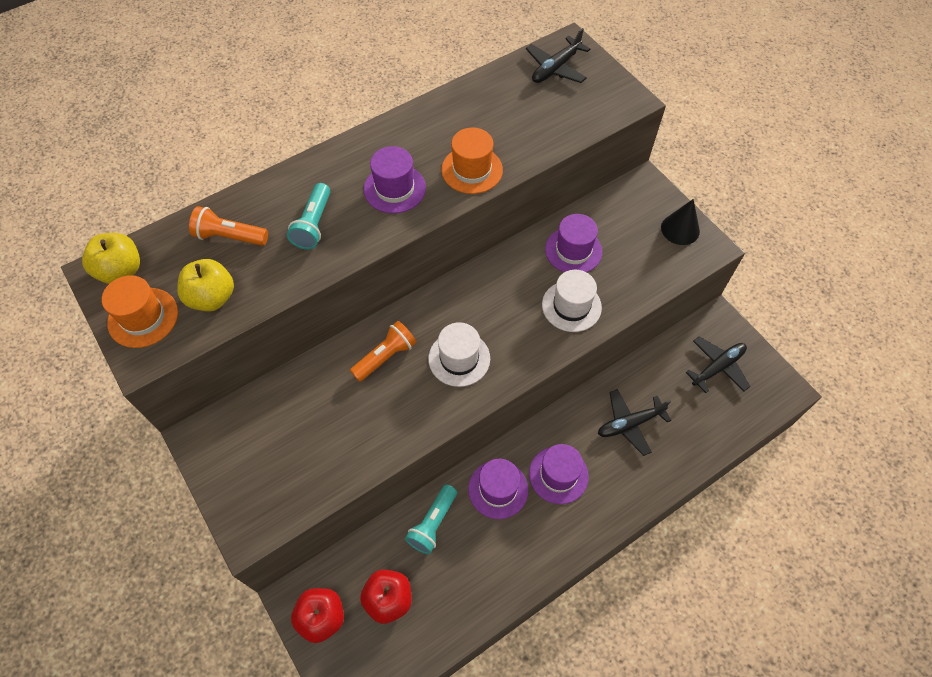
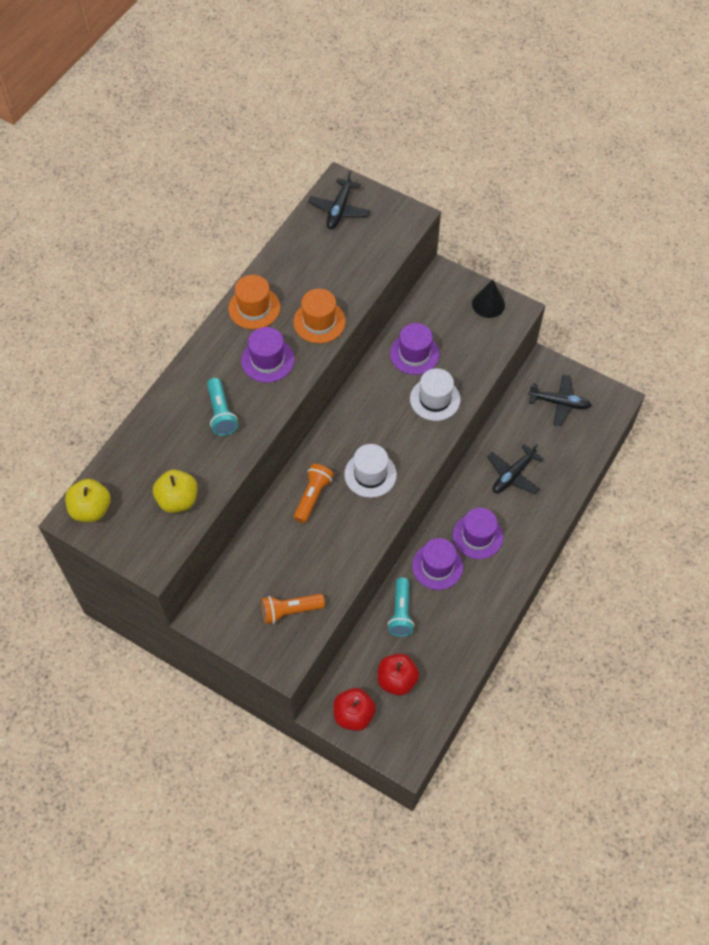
camera: 25 degrees left, 0 degrees up
orange hat [102,275,178,348] -> orange hat moved to [228,275,280,329]
orange flashlight [189,206,268,246] -> orange flashlight moved to [261,594,325,624]
black plane [685,336,750,393] -> black plane turned 75 degrees clockwise [528,375,592,426]

